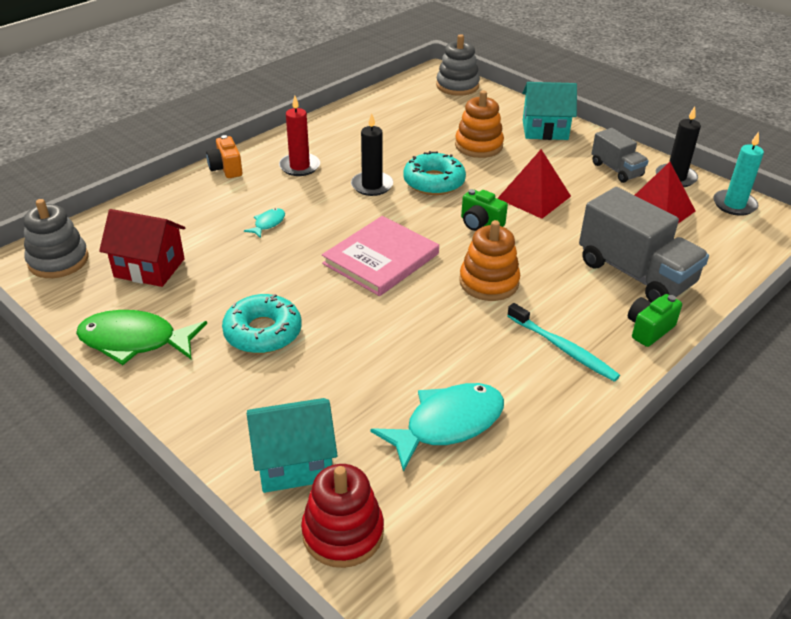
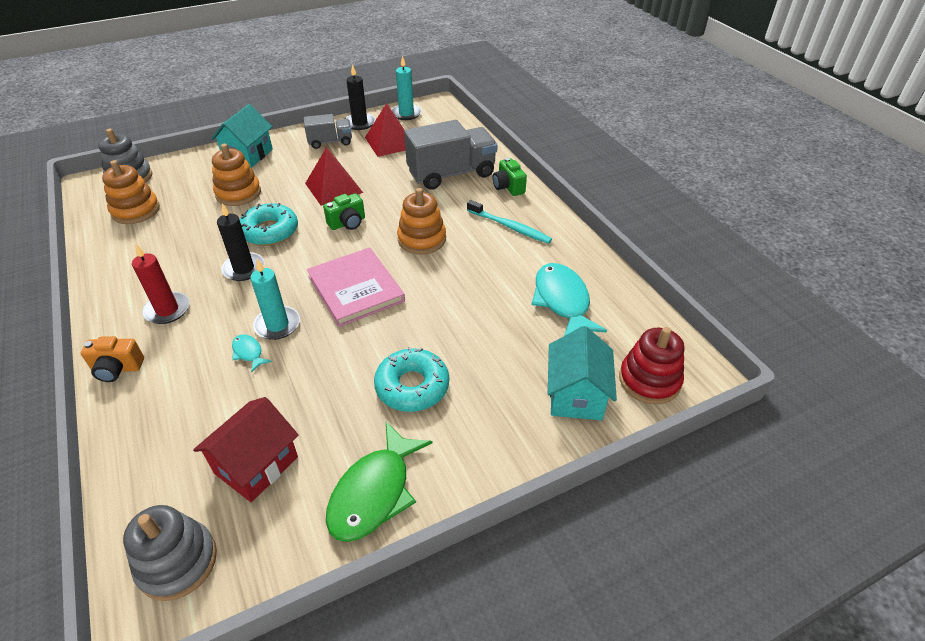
camera: 70 degrees left, 5 degrees up
turquoise toothbrush [507,303,620,382] -> turquoise toothbrush turned 60 degrees clockwise [467,200,552,244]
none -> orange stacking toy [102,160,160,224]
none -> turquoise candle [250,259,300,340]

